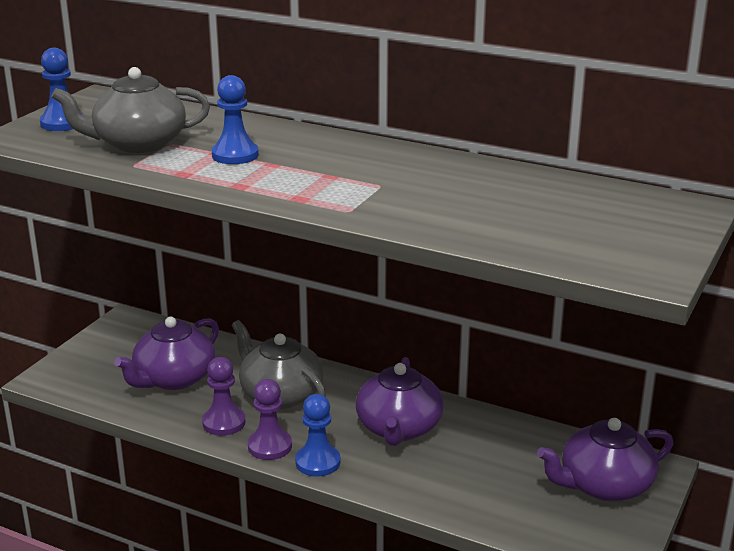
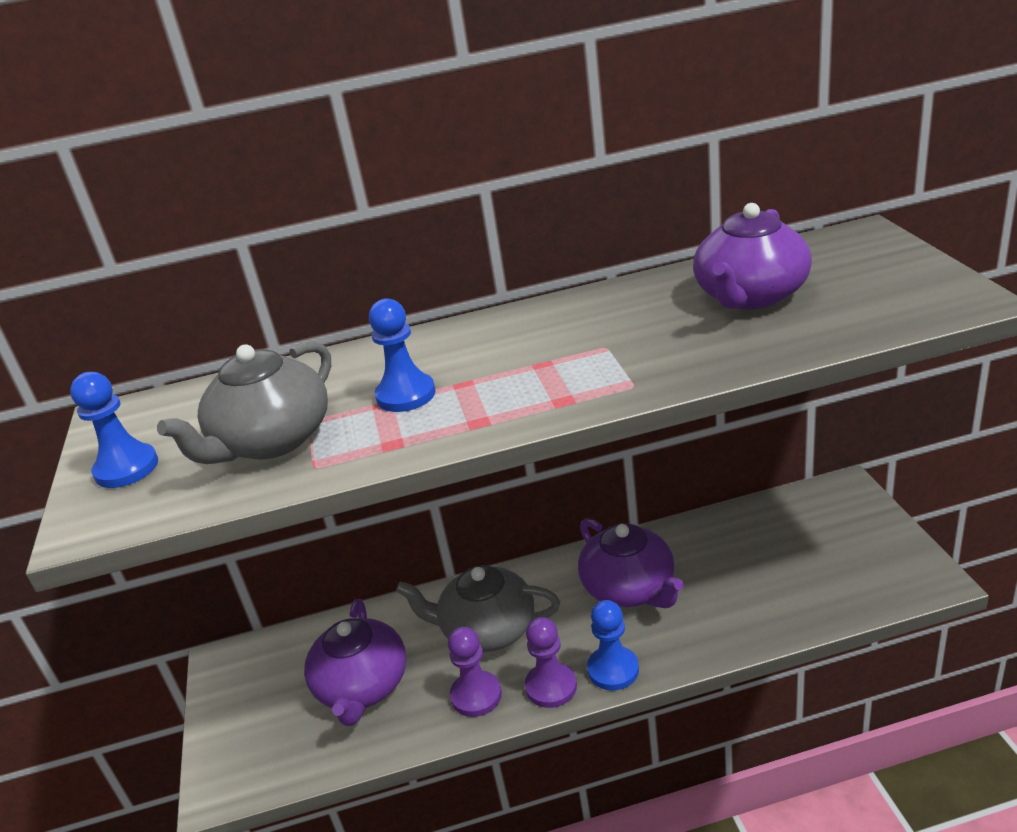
camera: 35 degrees left, 5 degrees up
purple teapot [537,418,673,501] -> purple teapot moved to [693,203,812,309]

